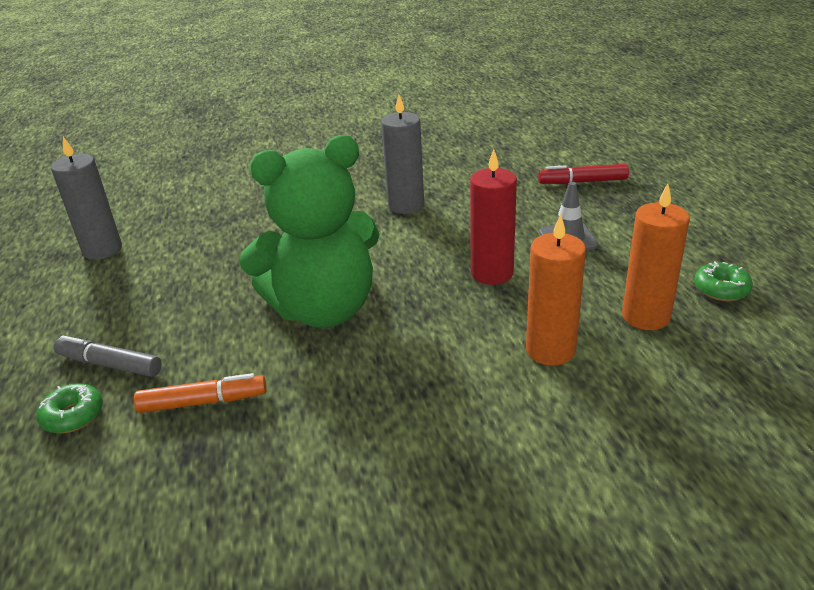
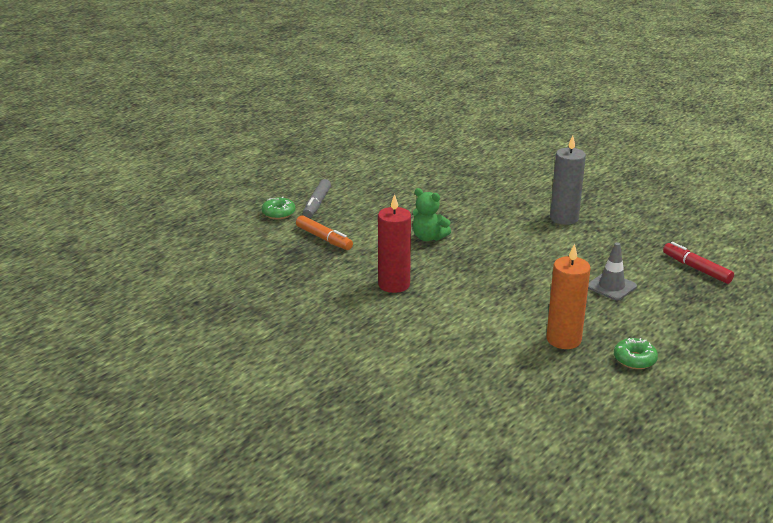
camera: 50 degrees right, 5 degrees down
grey candle [51,137,122,260] -> none
grey marker [53,335,162,377] -> grey marker turned 150 degrees counterclockwise [303,179,331,218]
green teddy bear [239,135,380,328] -> green teddy bear [413,188,451,241], size x0.44
red candle [470,149,517,285] -> red candle moved to [378,194,411,293]
orange candle [526,214,586,365] -> none

